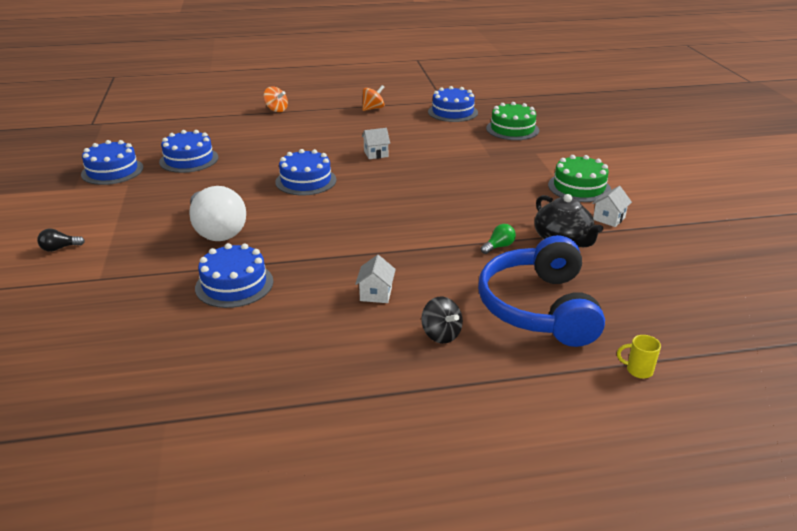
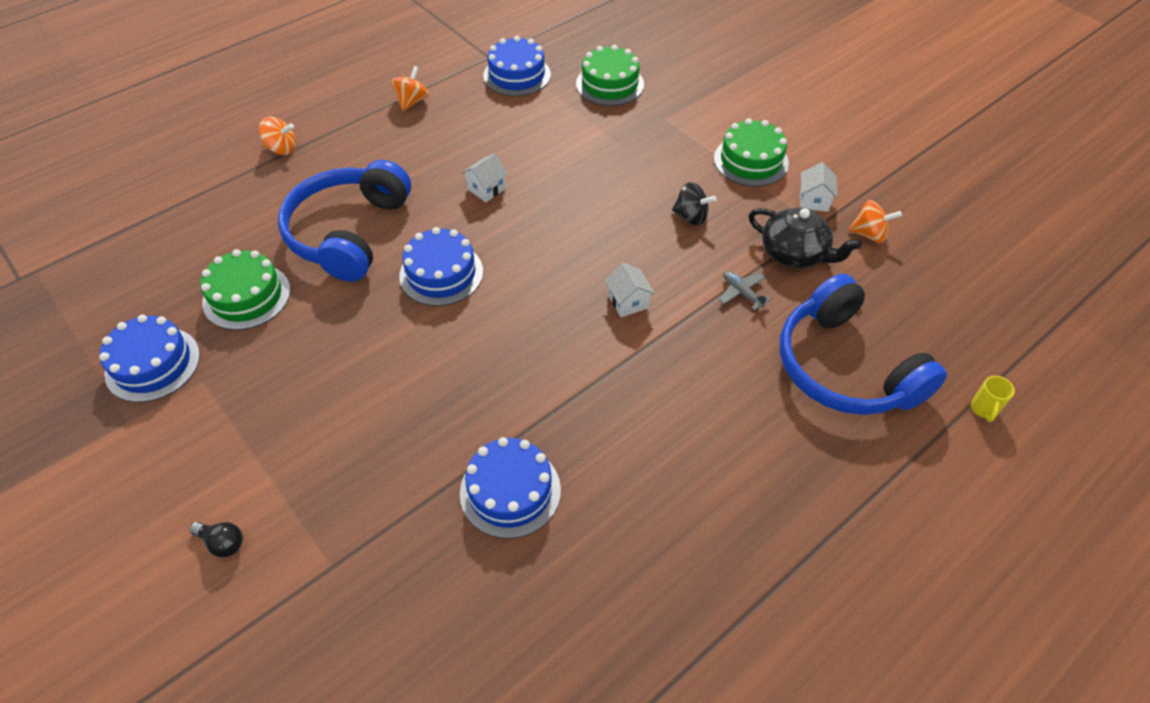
camera: 30 degrees left, 20 degrees up
black light bulb [37,229,85,252] -> black light bulb turned 105 degrees counterclockwise [189,522,243,557]
blue cake [159,130,219,173] -> green cake [200,249,290,330]
white light bulb [189,186,246,241] -> none
white house [355,255,396,303] -> white house moved to [605,263,655,317]
black spinning top [421,297,463,344] -> black spinning top moved to [672,182,717,226]
green light bulb [481,224,516,254] -> grey plane [719,271,771,310]
yellow mug [617,335,661,379] -> yellow mug turned 60 degrees counterclockwise [971,376,1015,422]
none -> blue headphones [278,160,411,282]
none -> orange spinning top [849,200,902,243]

